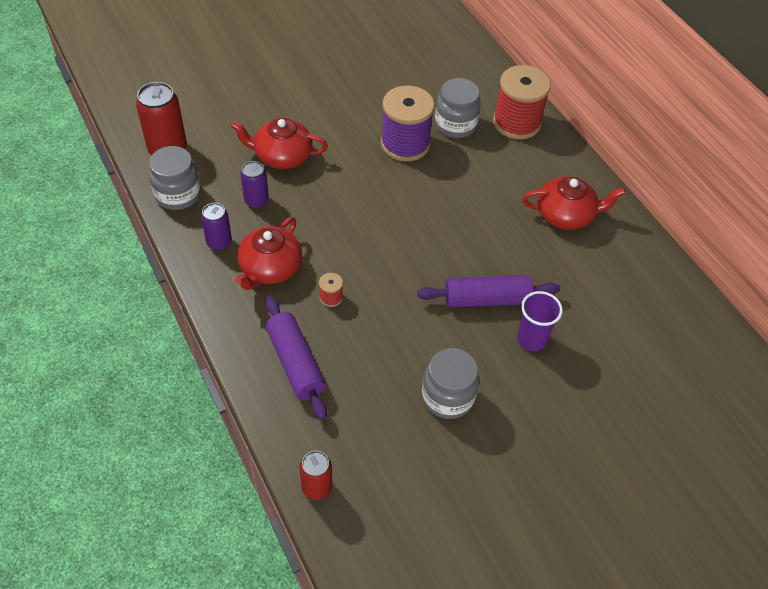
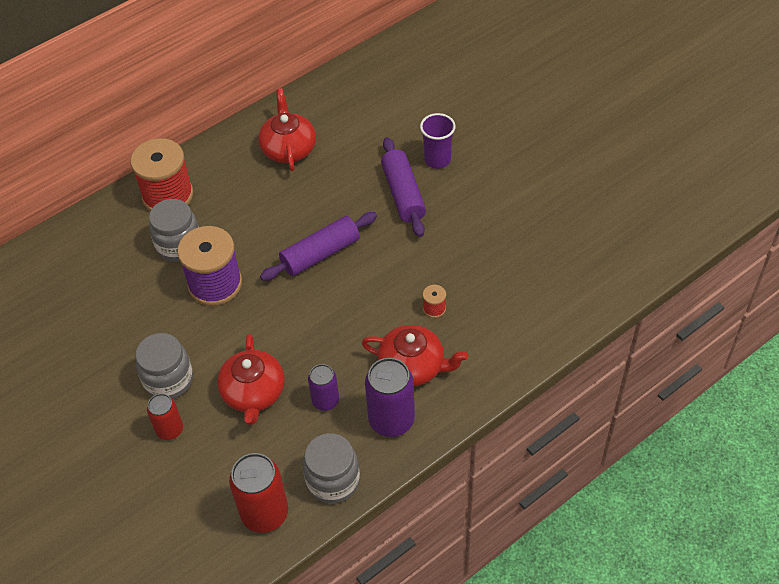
camera: 95 degrees left, 0 degrees up
purple can [201,203,232,251] -> purple can [365,358,415,437], size x1.66
purple rolling pin [265,296,327,420] -> purple rolling pin moved to [260,212,377,281]
red can [300,451,332,500] -> red can moved to [147,394,183,440]
grey jar [422,348,479,419] -> grey jar moved to [136,333,193,399]

